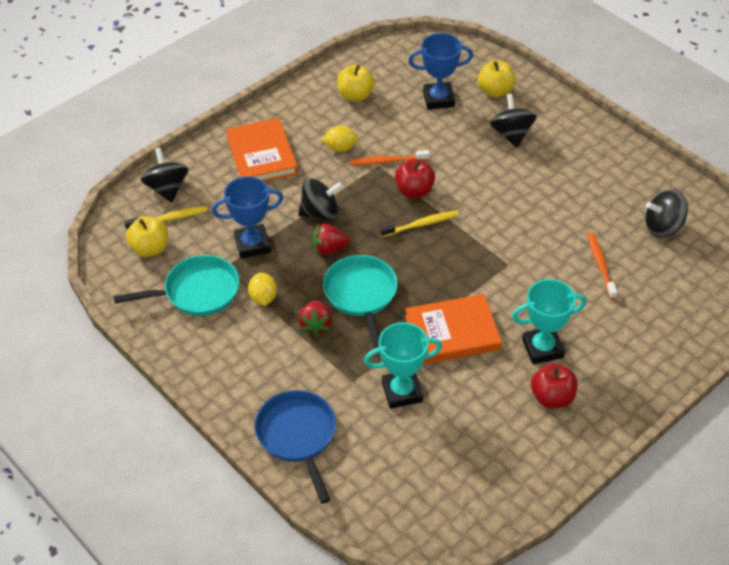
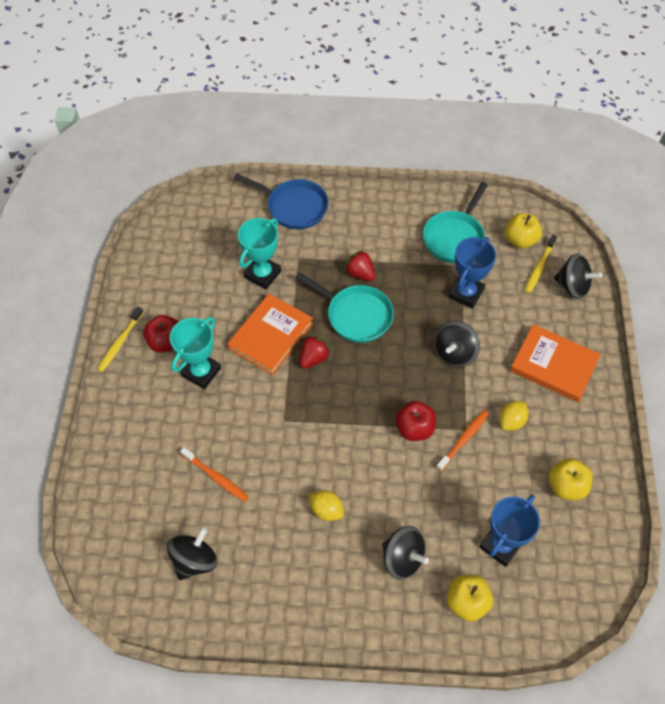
camera: 135 degrees right, 10 degrees up
yellow lemon [248,273,277,306] -> yellow lemon moved to [309,490,344,521]
red strawberry [313,223,349,255] -> red strawberry moved to [300,335,331,369]
yellow toothbrush [380,210,459,237] -> yellow toothbrush moved to [97,307,144,372]

